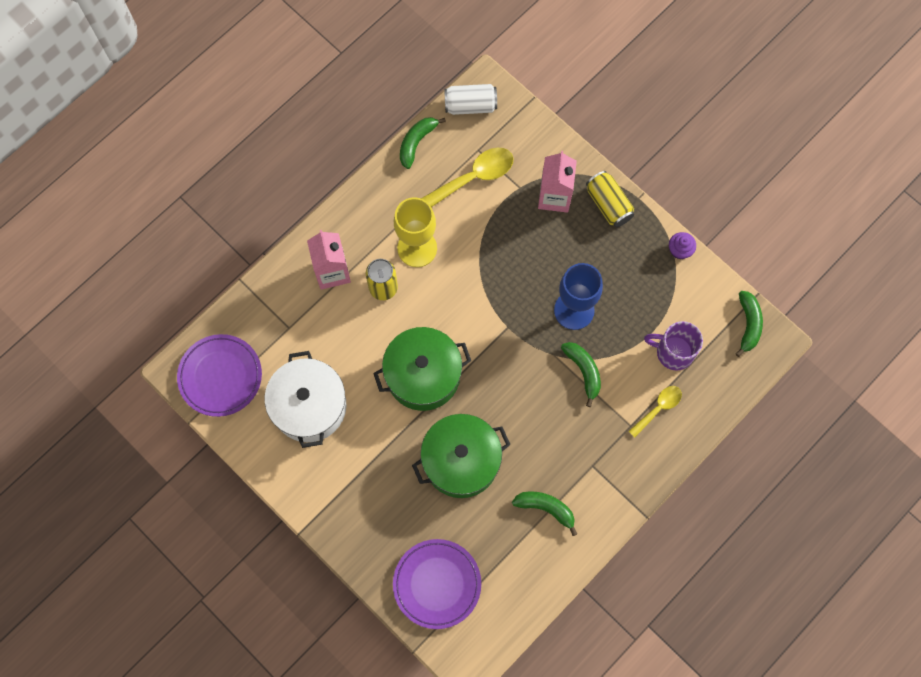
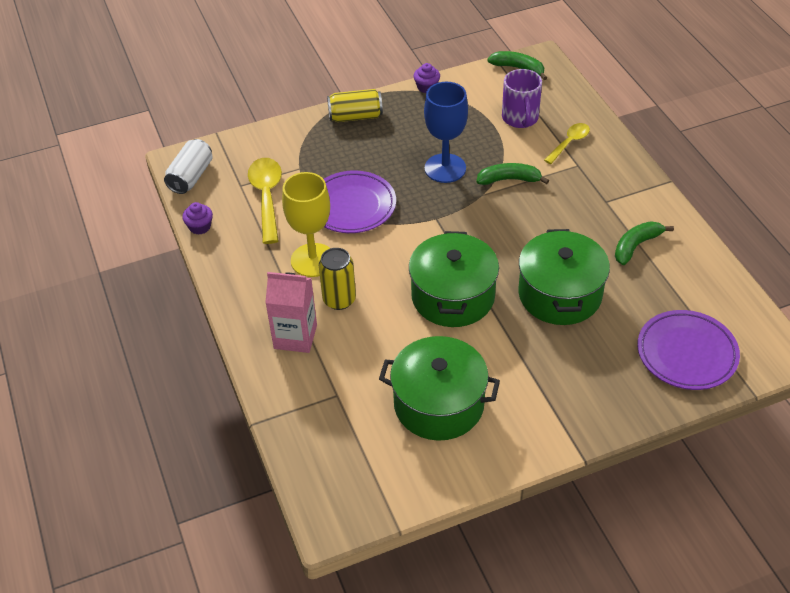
camera: 65 degrees left, 25 degrees down
purple plate [177,334,262,417] -> purple plate moved to [324,170,396,233]
white pot [264,351,347,448] -> green pot [379,336,500,441]
green banana [400,117,446,169] -> purple cupcake [182,202,213,235]
pink carton [538,151,577,213] -> none
yellow spoon [628,386,682,438] -> yellow spoon turned 60 degrees clockwise [544,123,590,164]
purple mug [644,321,703,370] -> purple mug turned 45 degrees counterclockwise [502,69,542,128]

